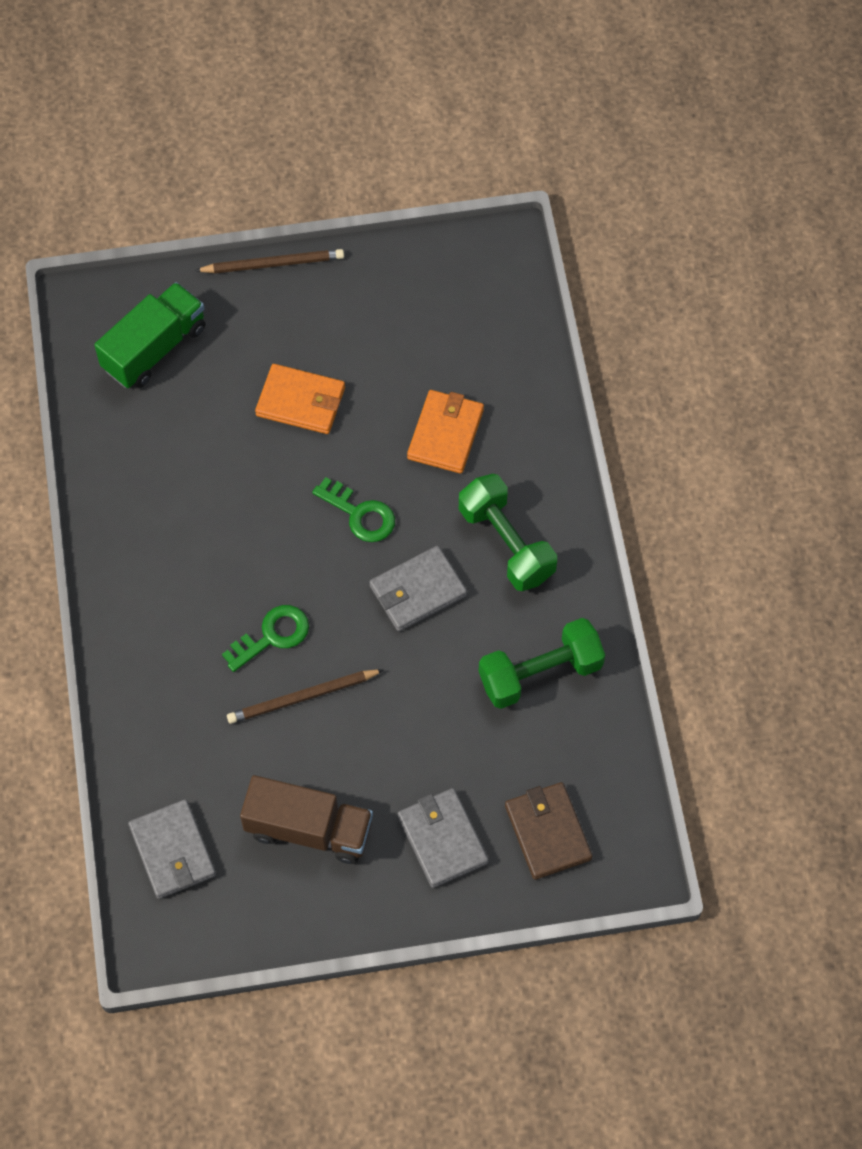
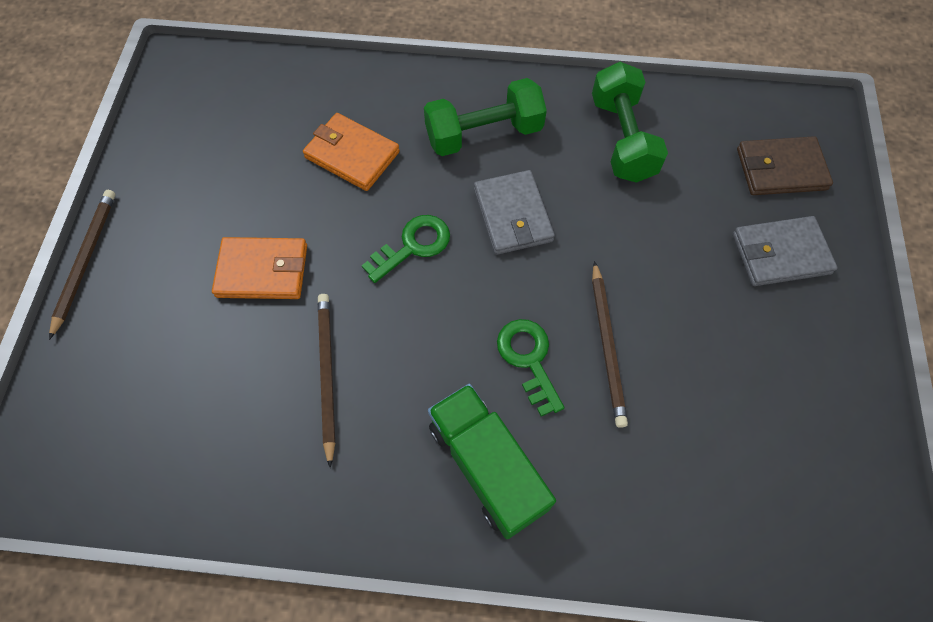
camera: 75 degrees left, 0 degrees up
green truck [94,282,206,388] -> green truck moved to [428,384,556,539]
grey wallet [128,799,216,899] -> none
brown truck [240,775,373,864] -> none
orange wallet [255,364,345,434] -> orange wallet turned 60 degrees clockwise [212,237,307,299]
none -> brown pencil [318,294,335,468]

